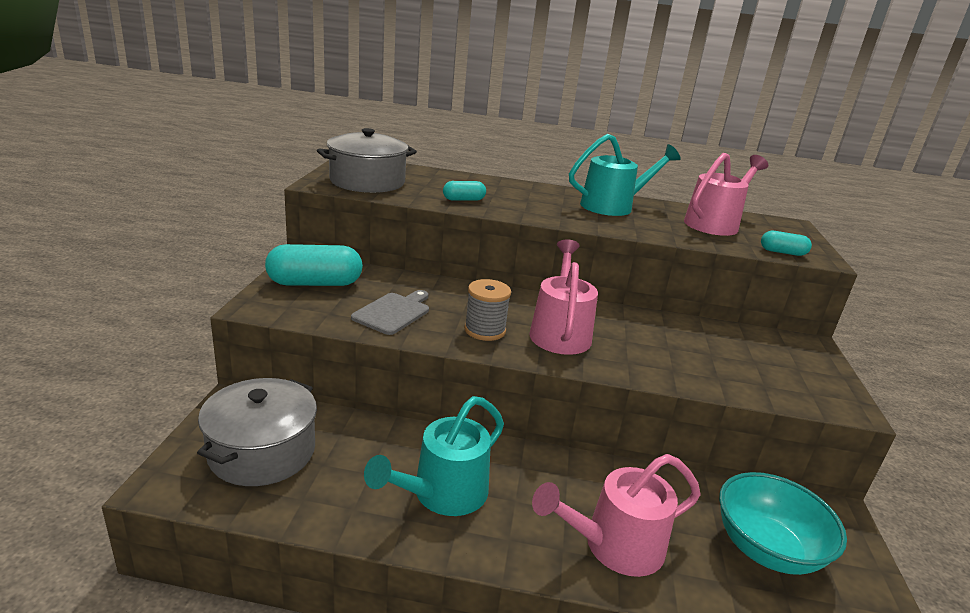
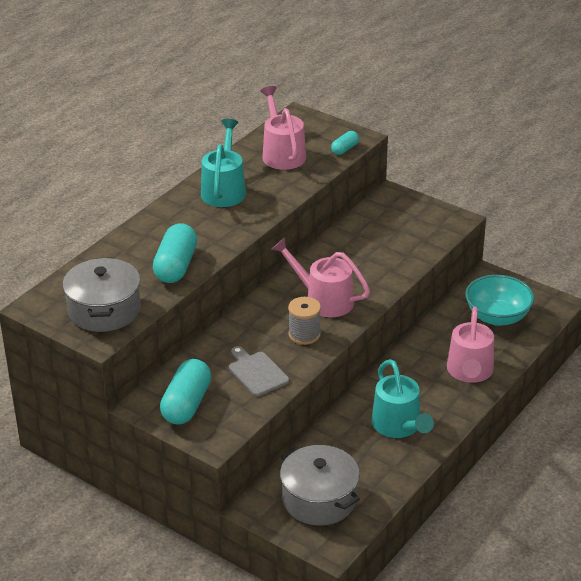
camera: 60 degrees left, 10 degrees up
turquoise capsule [443,181,486,201] -> turquoise capsule [153,223,197,283], size x1.94

